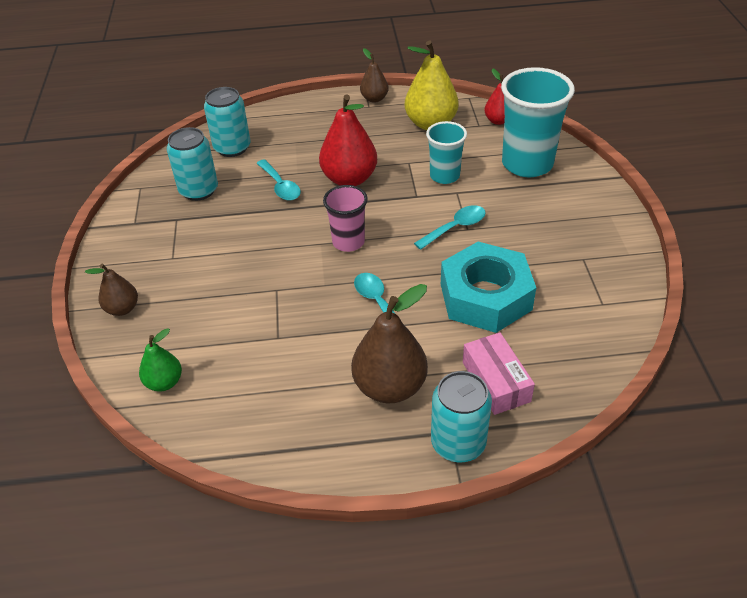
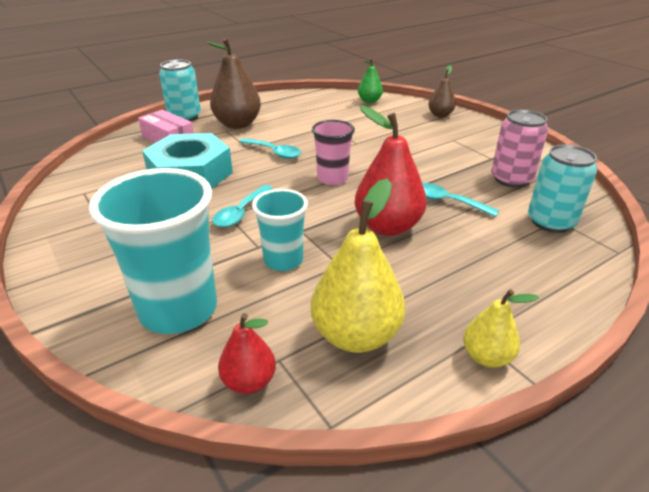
camera: 150 degrees right, 10 degrees down
turquoise can [167,127,218,201] -> pink can [491,110,548,188]
brown pear [360,48,389,103] -> yellow pear [463,289,539,368]

